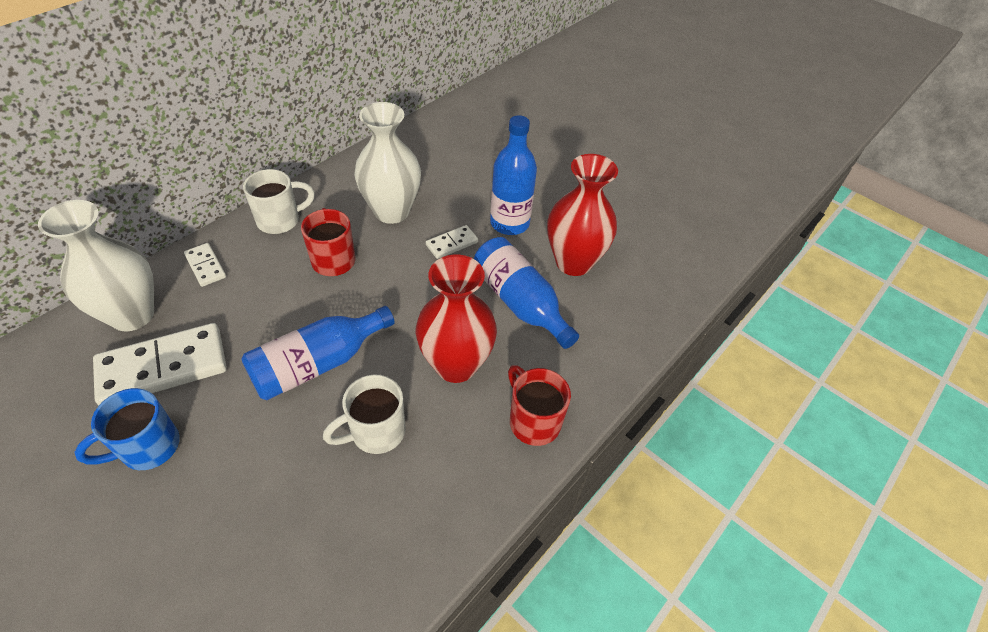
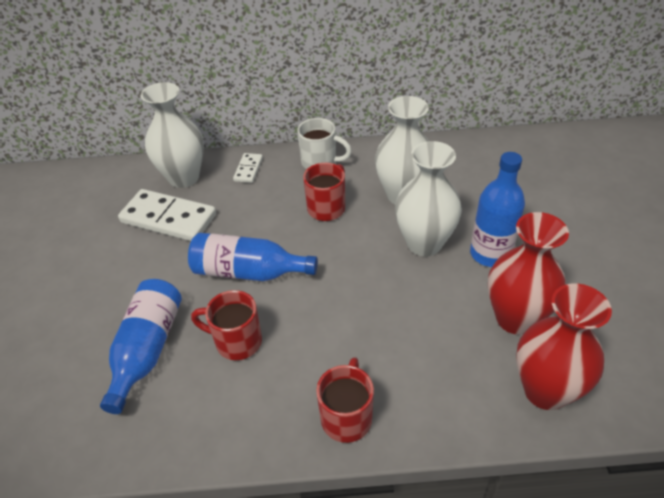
camera: 50 degrees right, 5 degrees down
blue mug [74,388,180,470] -> none
white mug [323,374,406,454] -> red mug [191,290,262,360]
red vase [416,255,497,383] -> red vase moved to [516,284,612,410]
white domino [426,225,478,259] -> white vase [395,141,462,256]
blue bottle [474,237,579,349] -> blue bottle moved to [100,279,182,414]

